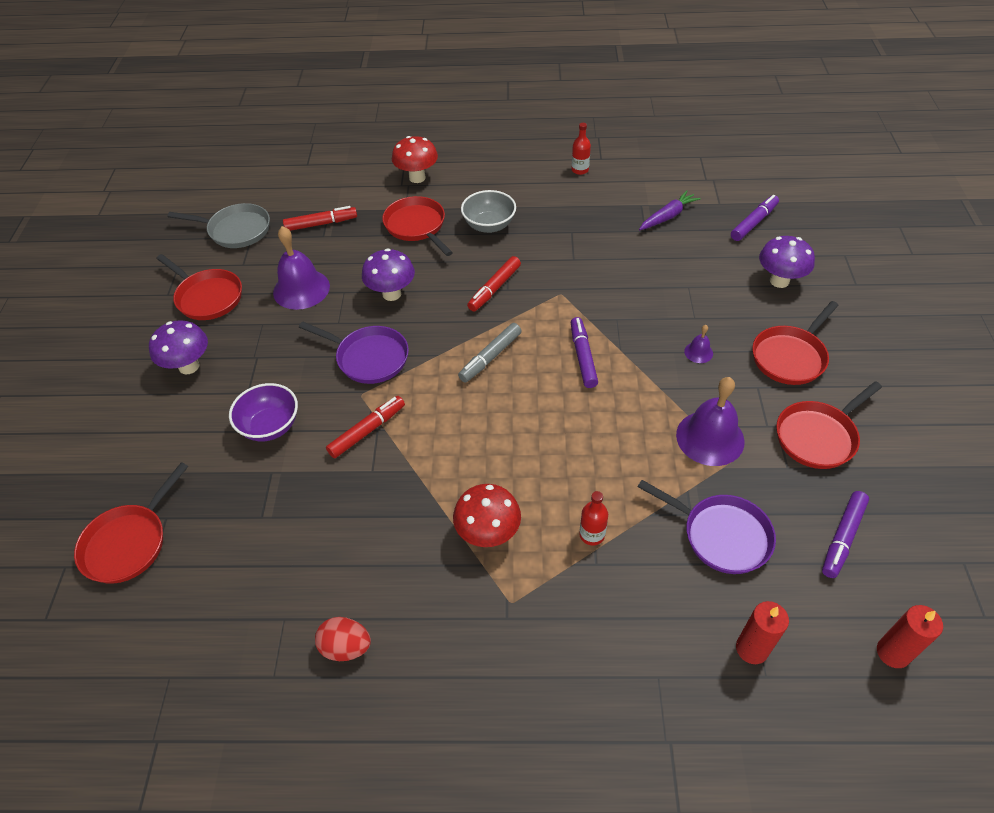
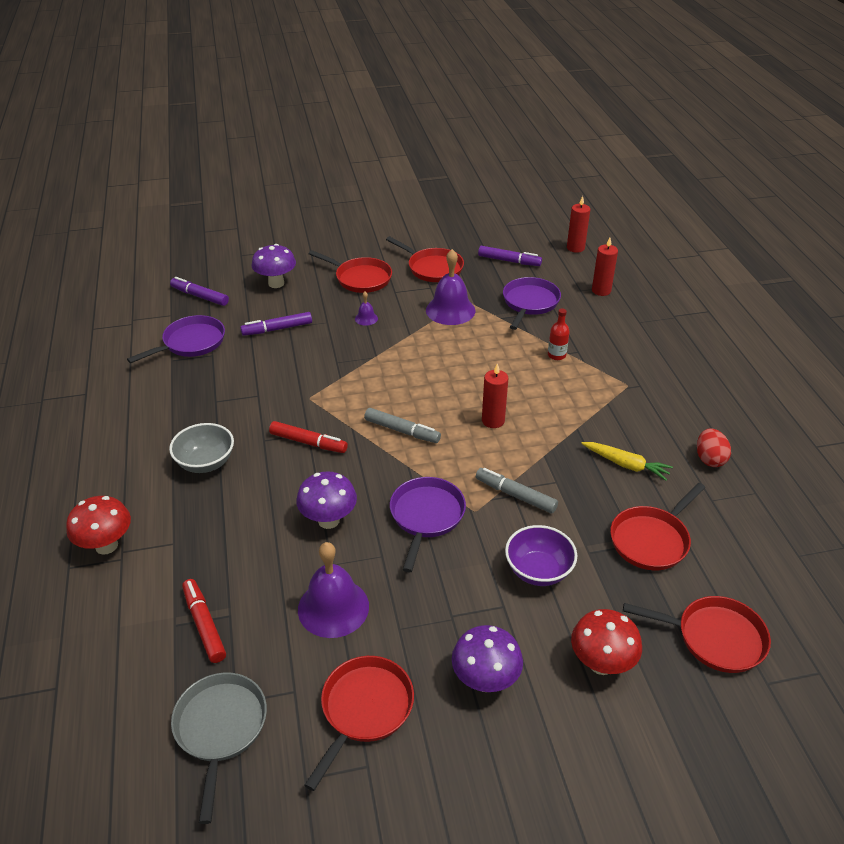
camera: 105 degrees left, 10 degrees down
red marker [326,396,405,458] -> grey marker [476,468,558,514]
red pan [382,196,453,256] -> red pan moved to [610,483,705,570]
red mushroom [453,484,521,547] -> red mushroom moved to [571,609,642,675]
purple marker [571,317,598,388] -> purple marker moved to [240,312,312,336]
red bottle [572,123,591,175] -> none
purple carrot [639,190,701,230] -> purple pan [127,315,225,363]
none -> red candle [482,363,508,428]
none -> yellow carrot [581,442,673,481]

